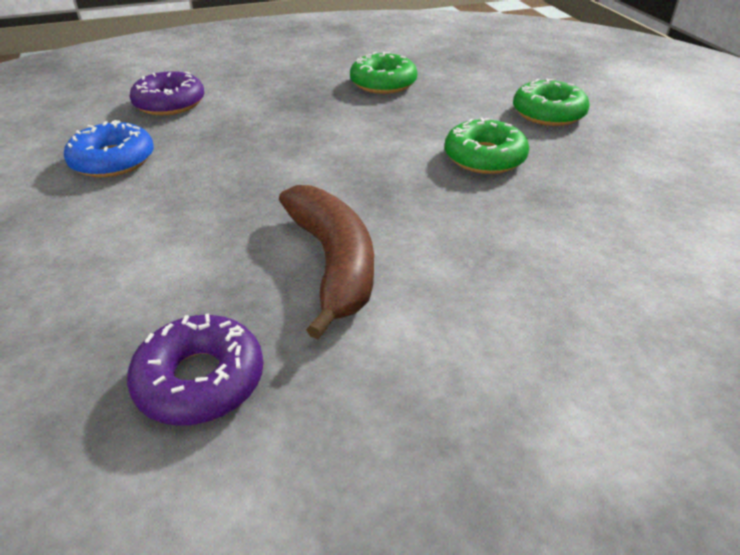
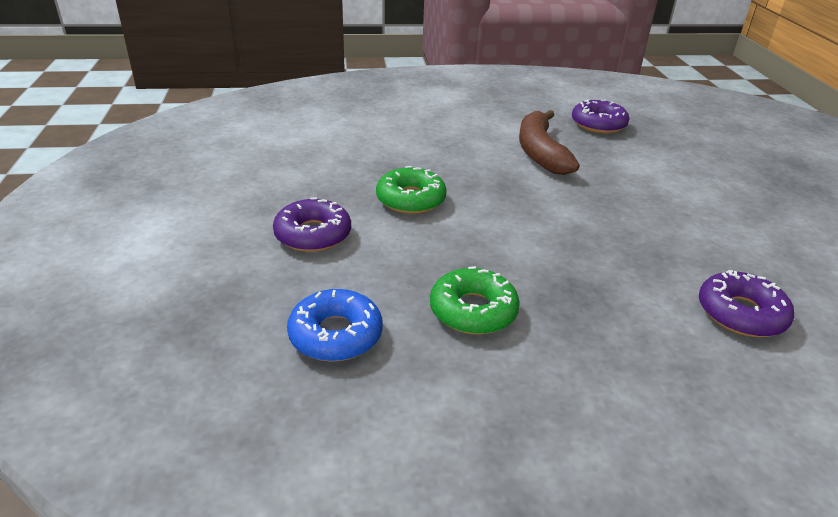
camera: 170 degrees left, 5 degrees down
blue donut [64,120,154,177] -> blue donut moved to [287,289,383,362]
green donut [513,78,590,126] -> purple donut [273,197,351,252]

